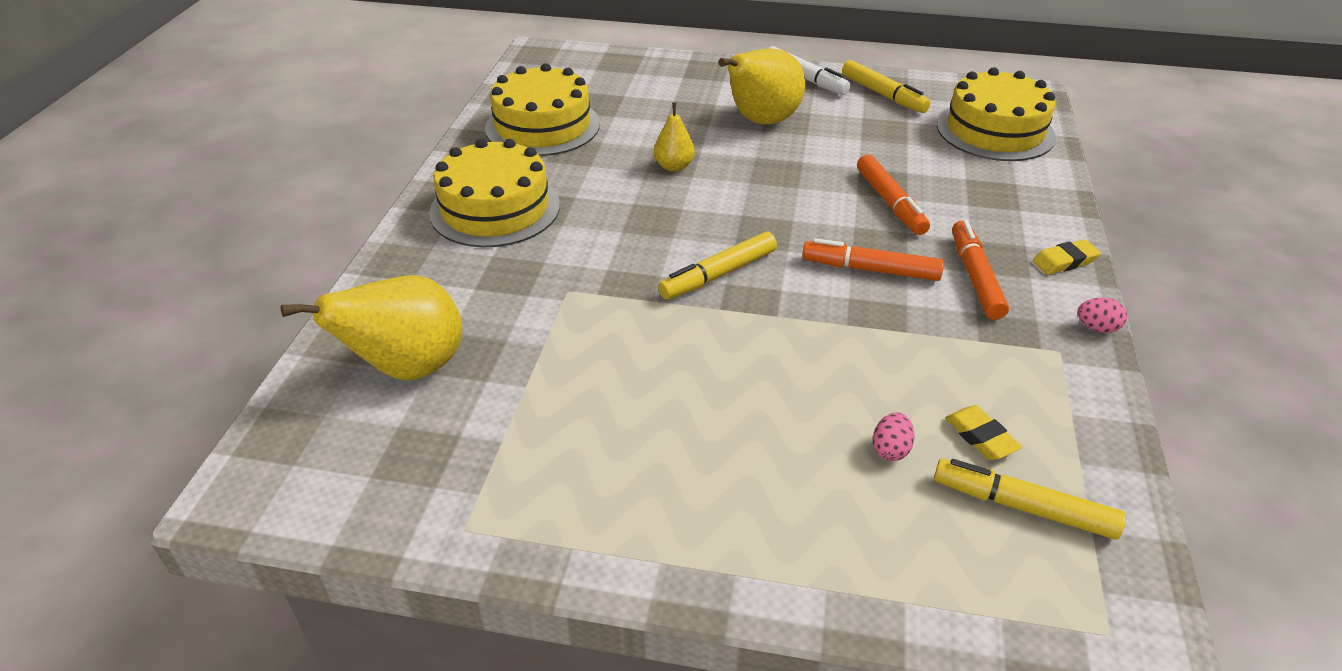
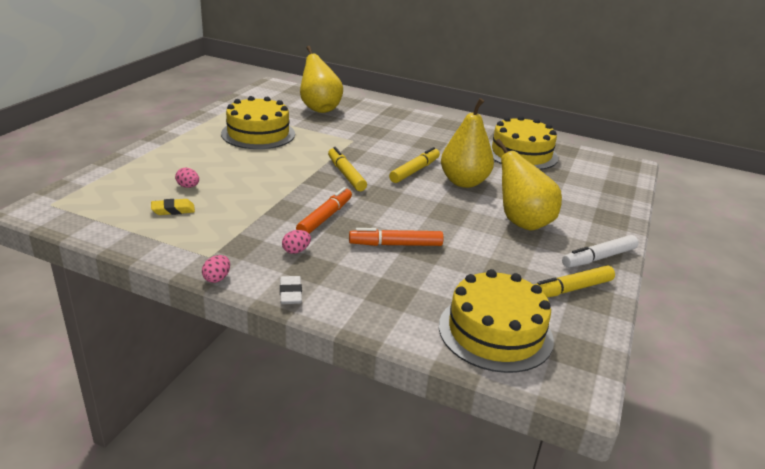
camera: 100 degrees right, 10 degrees down
yellow cake [429,139,560,247] -> yellow cake moved to [221,96,295,149]
yellow pear [654,102,695,172] -> yellow pear [441,98,494,188], size x1.93
yellow marker [934,459,1126,540] -> yellow marker moved to [389,147,440,183]
orange marker [952,220,1009,320] -> pink egg [282,230,311,254]
yellow eraser [1032,239,1101,275] -> white eraser [280,276,302,304]

